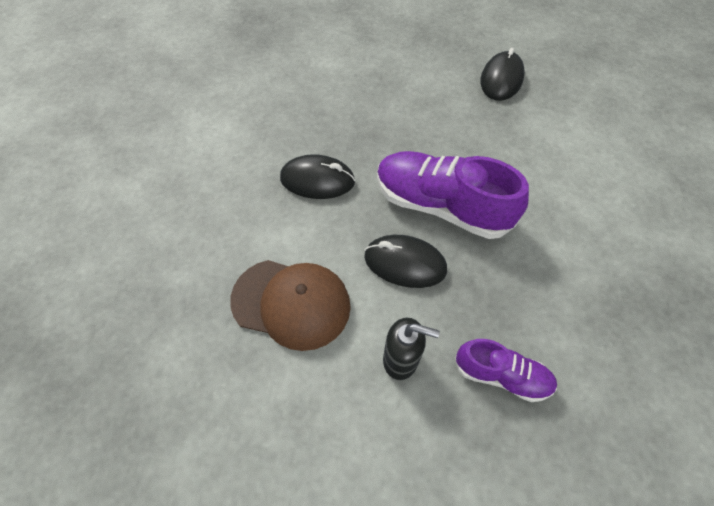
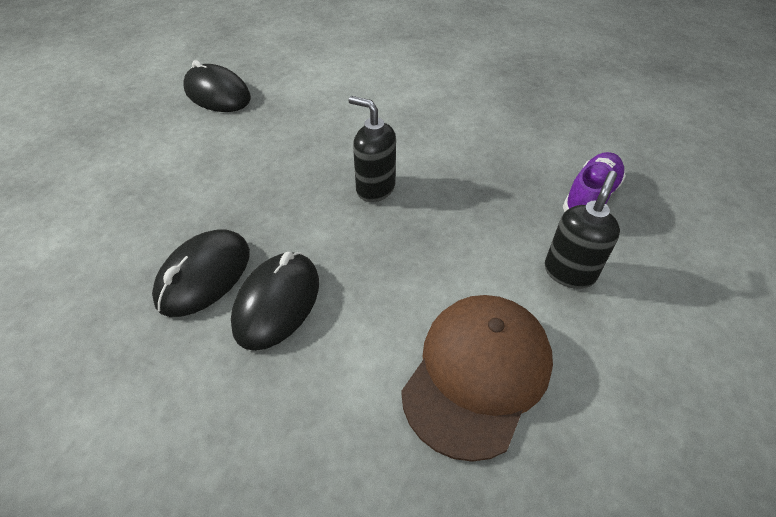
camera: 75 degrees left, 10 degrees down
black mouse [364,235,447,288] -> black mouse moved to [152,229,250,317]
purple shoe [377,151,529,239] -> black soap dispenser [348,96,396,202]

